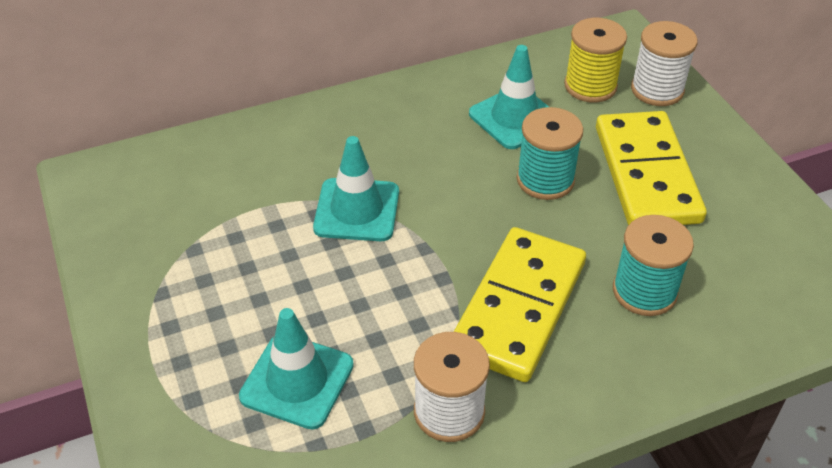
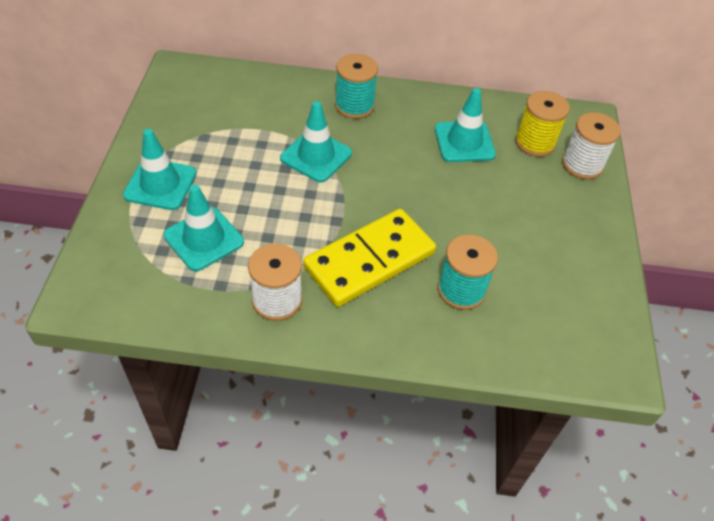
camera: 25 degrees right, 5 degrees up
turquoise spool [517,107,583,200] -> turquoise spool moved to [335,54,378,119]
yellow domino [596,111,707,225] -> none
none -> turquoise traffic cone [123,129,196,210]

